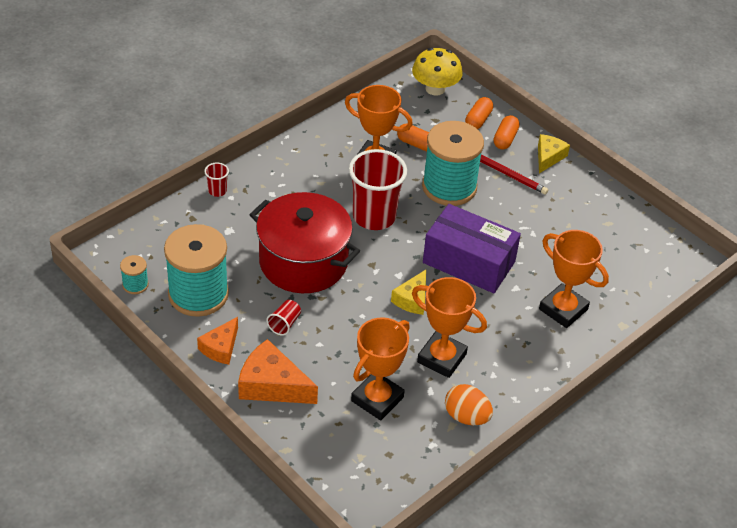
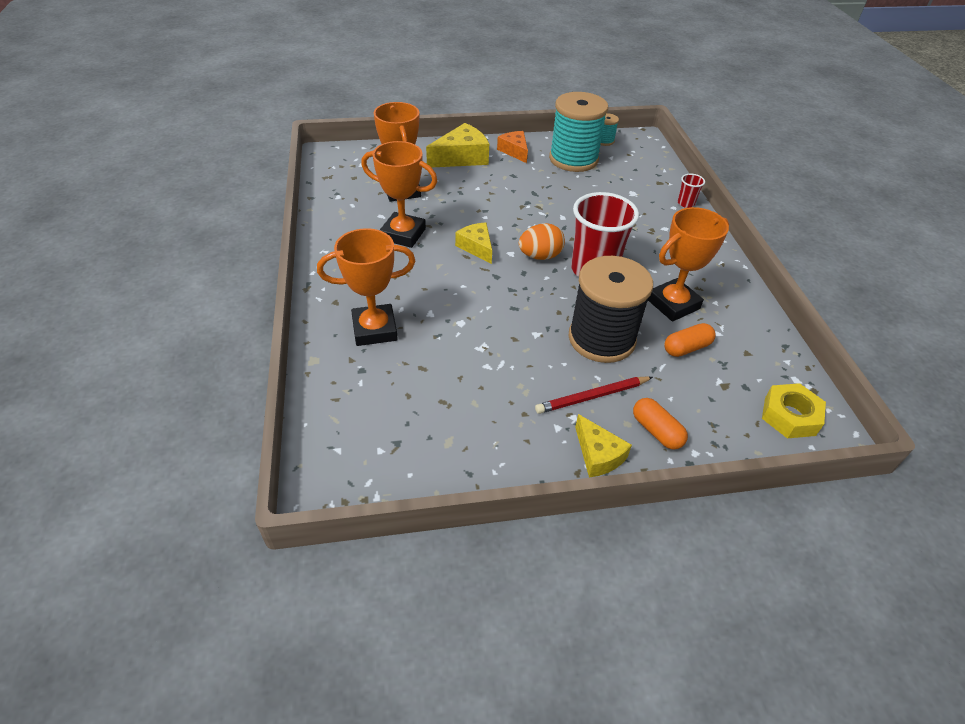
camera: 125 degrees right, 0 degrees up
orange cheese [238,339,318,404] -> yellow cheese [426,123,489,167]
red pot [250,192,360,293] -> none
red cup [266,300,301,336] -> none
yellow mushroom [412,48,463,96] -> yellow nut [762,383,826,438]
orange trophy [412,277,487,378] -> orange trophy turned 45 degrees clockwise [361,141,437,248]
turquoise spool [422,121,484,206] -> black spool [568,256,653,363]
purple box [423,204,521,293] -> none
orange egg [445,384,493,425] -> orange egg moved to [519,223,565,260]
orange capsule [465,97,493,129] -> none

